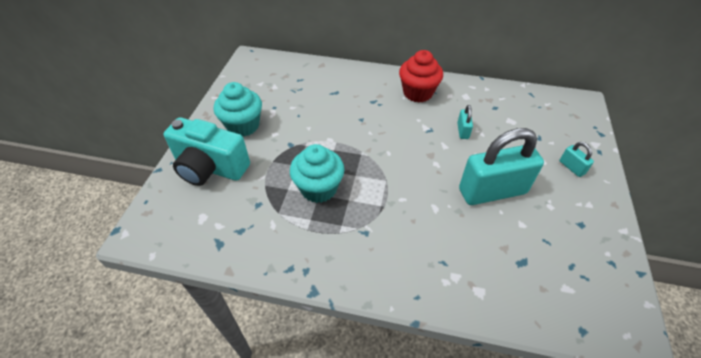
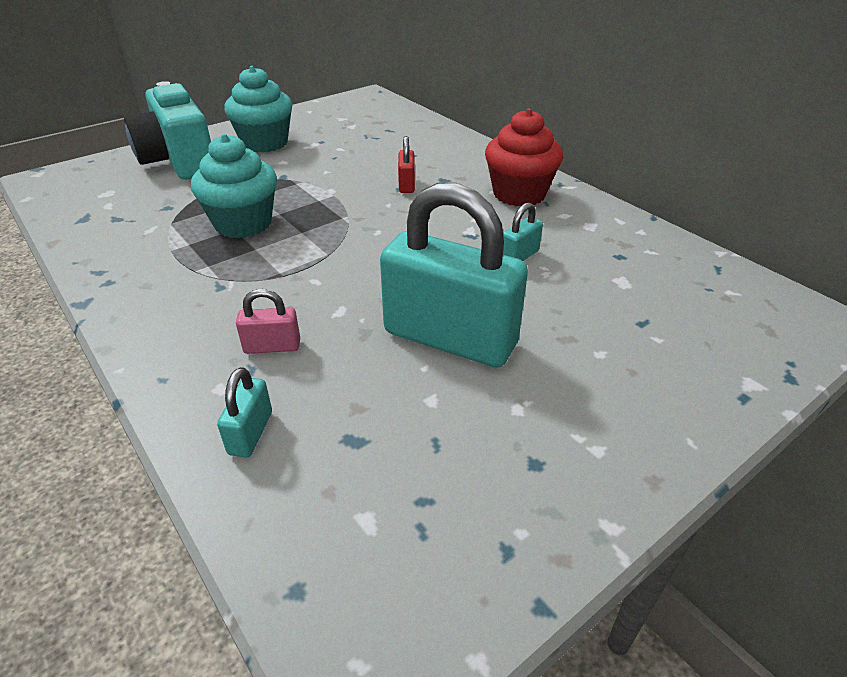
camera: 40 degrees right, 10 degrees down
turquoise padlock [559,142,594,177] -> turquoise padlock moved to [217,367,272,457]
none -> pink padlock [236,289,300,354]
none -> red padlock [398,136,415,193]

